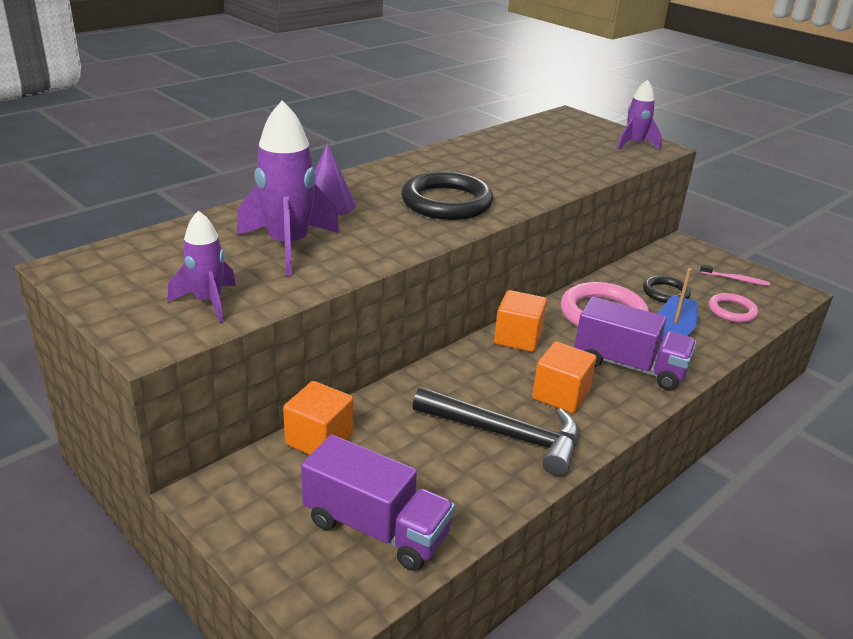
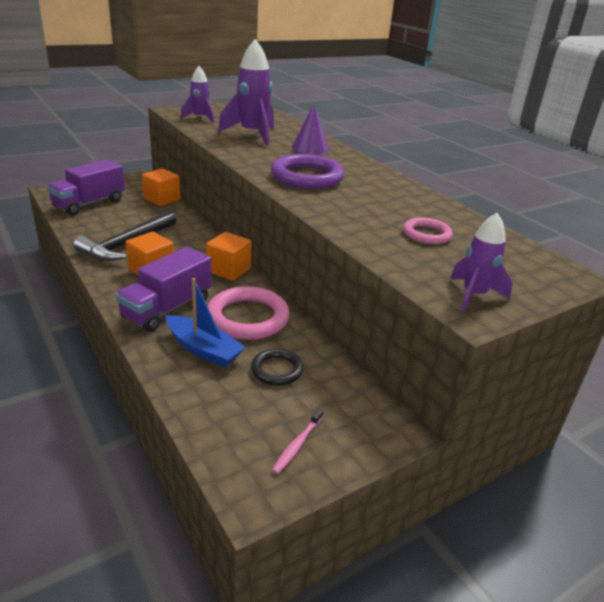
camera: 100 degrees right, 0 degrees up
black ring [401,172,493,220] -> purple ring [271,154,344,189]
pink ring [709,293,758,323] -> pink ring moved to [403,217,453,244]

